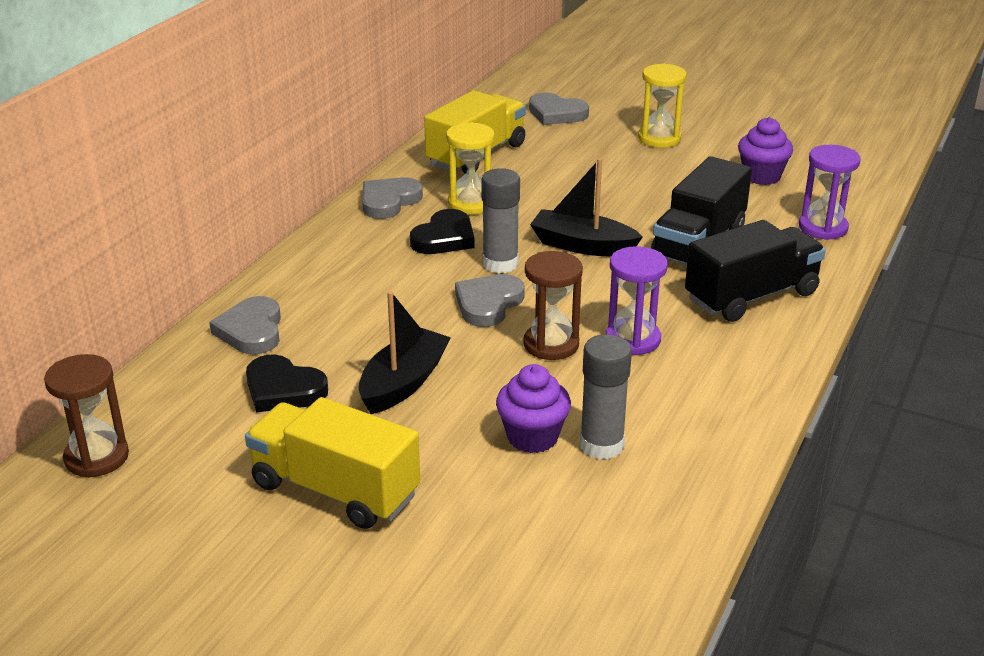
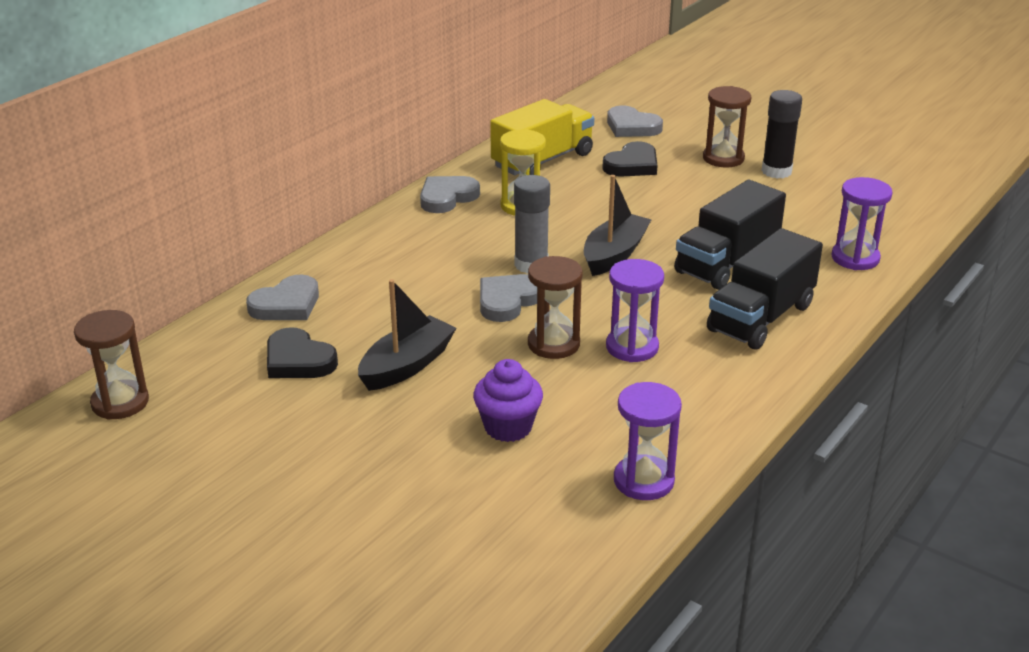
camera: 10 degrees right, 0 degrees up
grey heart [209,296,281,355] -> grey heart turned 135 degrees counterclockwise [246,275,319,320]
yellow truck [245,397,420,529] -> none
black heart [410,209,474,254] -> black heart moved to [602,141,657,177]
black boat [530,158,643,257] -> black boat turned 90 degrees clockwise [584,175,651,276]
grey glue stick [580,334,632,460] -> none
yellow hourglass [638,63,687,148] -> brown hourglass [703,86,751,168]
black truck [685,220,826,322] -> black truck turned 150 degrees clockwise [707,228,823,350]
purple cupcake [738,117,793,185] -> none
none -> purple hourglass [614,382,682,500]
none -> black glue stick [762,90,802,179]

